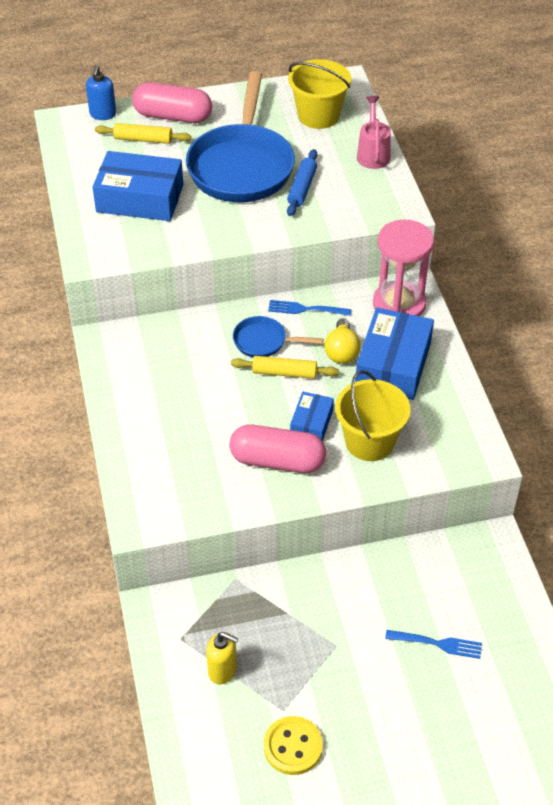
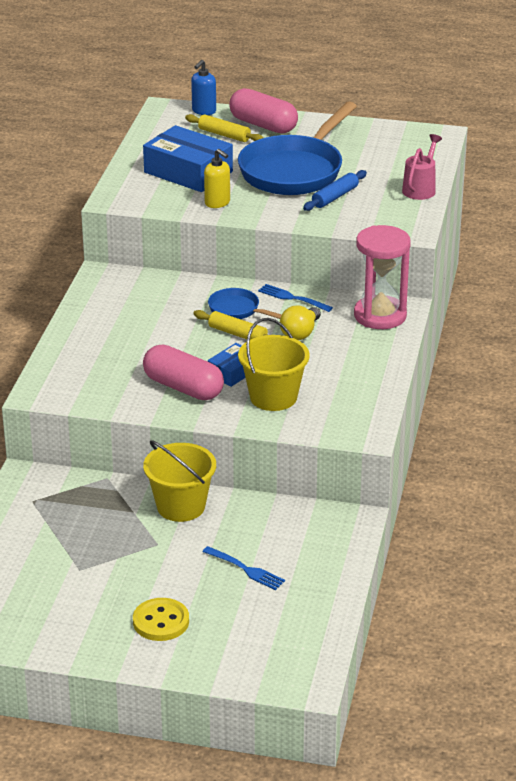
camera: 25 degrees right, 15 degrees down
yellow soap dispenser [206,632,239,684] -> yellow soap dispenser moved to [204,149,230,208]
yellow button [264,716,323,775] -> yellow button moved to [133,598,189,641]
yellow bucket [288,59,351,129] -> yellow bucket moved to [143,440,216,522]
blue box [355,308,434,400] -> none

